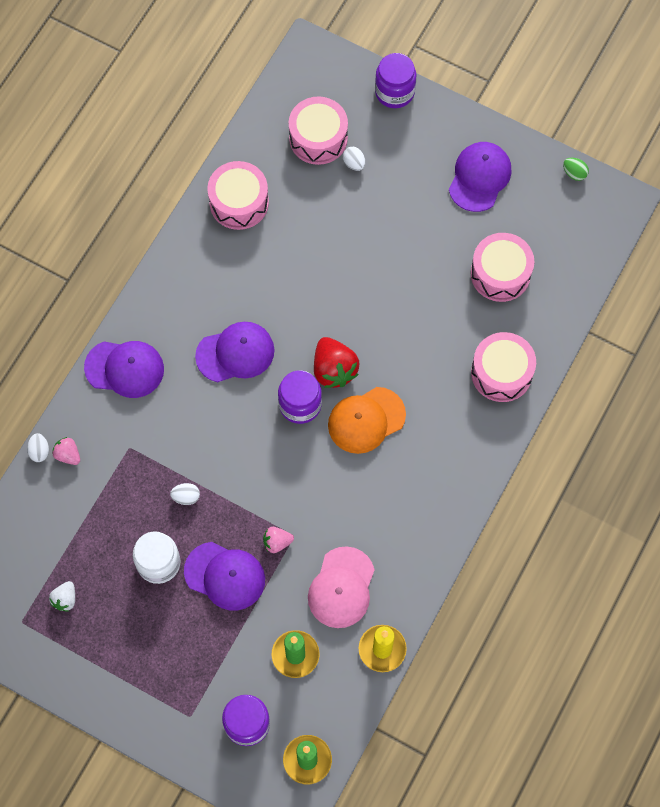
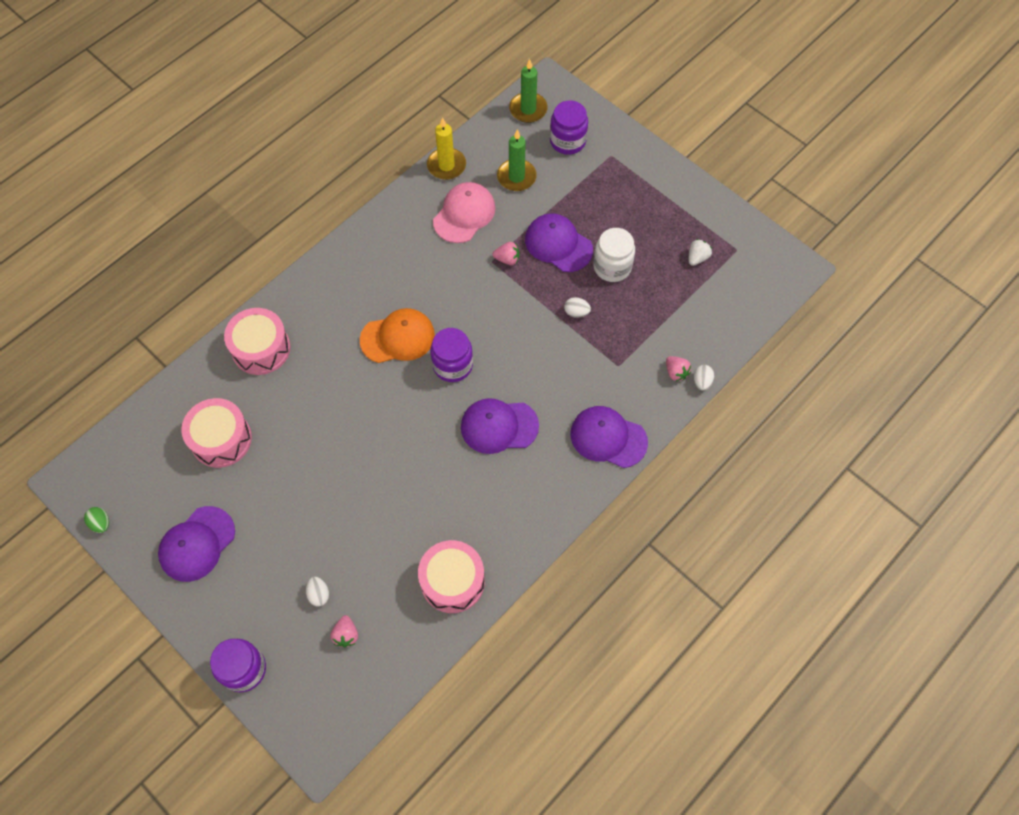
camera: 165 degrees left, 5 degrees down
pink drum [289,96,348,165] -> pink strawberry [331,615,358,647]
red strawberry [314,337,359,388] -> none

